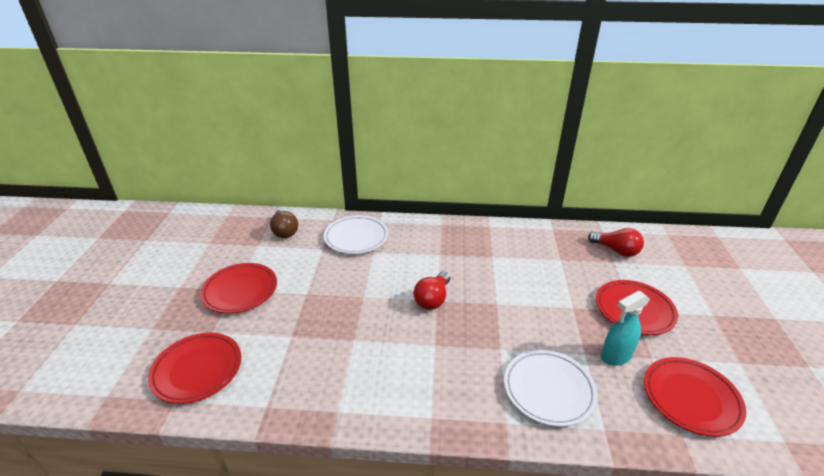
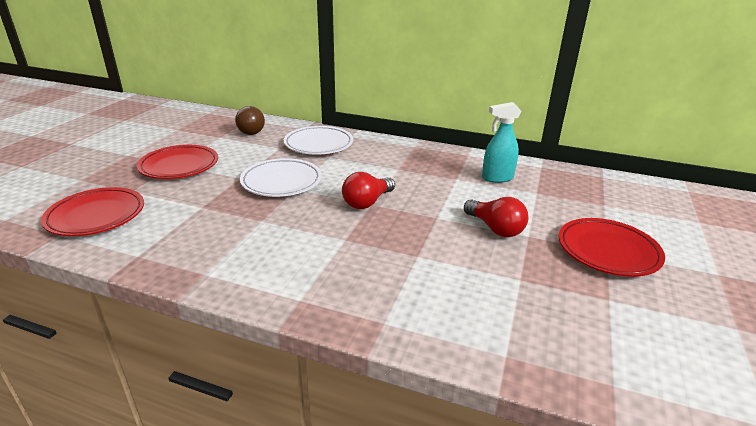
camera: 15 degrees right, 5 degrees down
white plate [504,350,598,427] -> white plate moved to [240,158,322,197]
red light bulb [588,228,644,257] -> red light bulb moved to [464,197,528,237]
turquoise spray bottle [601,291,650,366] -> turquoise spray bottle moved to [482,102,521,183]
red plate [644,357,746,437] -> none

